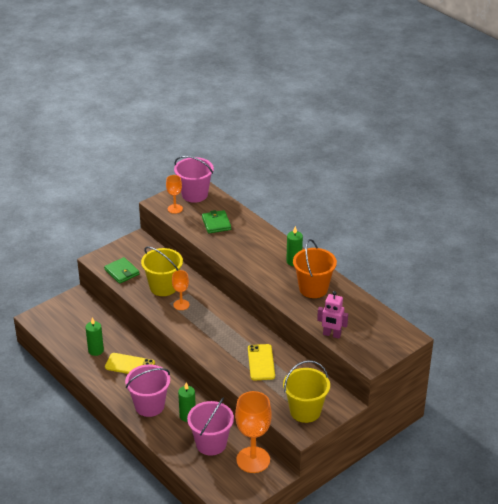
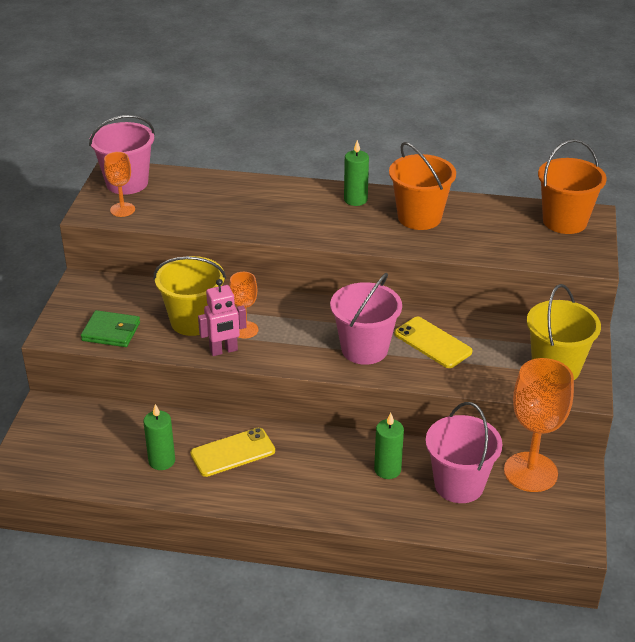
camera: 40 degrees left, 0 degrees up
pink bucket [125,364,170,417] -> pink bucket moved to [330,273,402,365]
green wallet [202,210,231,233] -> none
pink robot [317,291,348,339] -> pink robot moved to [198,279,247,356]
none -> orange bucket [538,139,607,234]

